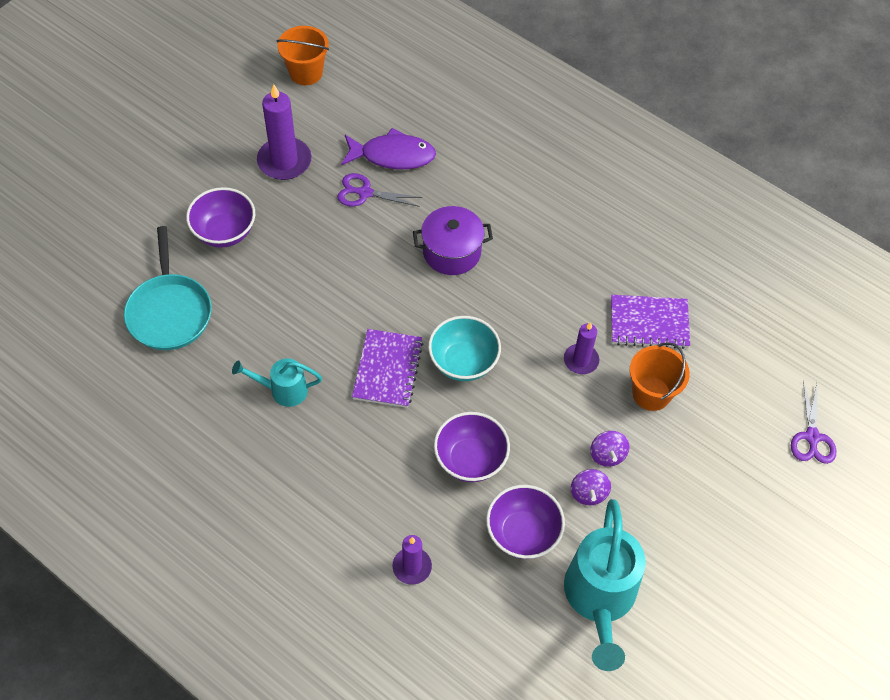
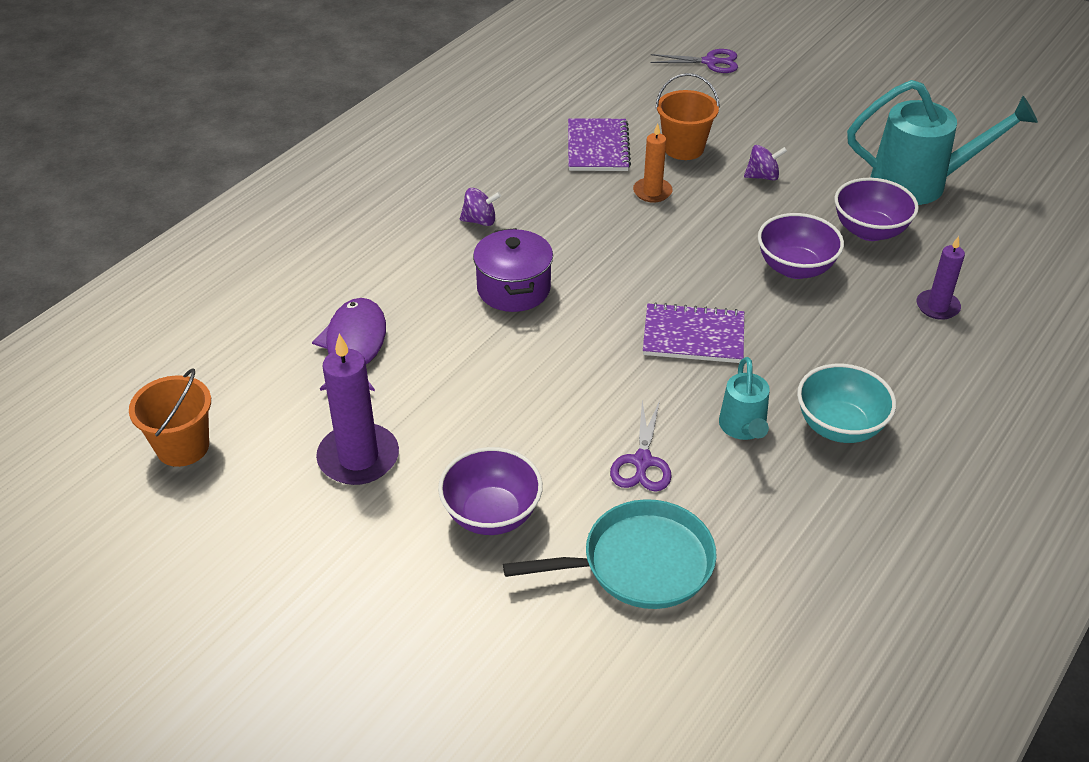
camera: 90 degrees left, 15 degrees down
purple scissors [337,173,422,207] -> purple scissors moved to [610,400,672,491]
turquoise bowl [428,316,501,381] -> turquoise bowl moved to [797,364,896,443]
purple candle [564,322,599,374] -> orange candle [633,123,672,203]
purple spinning top [571,469,611,506] -> purple spinning top moved to [460,188,501,226]

